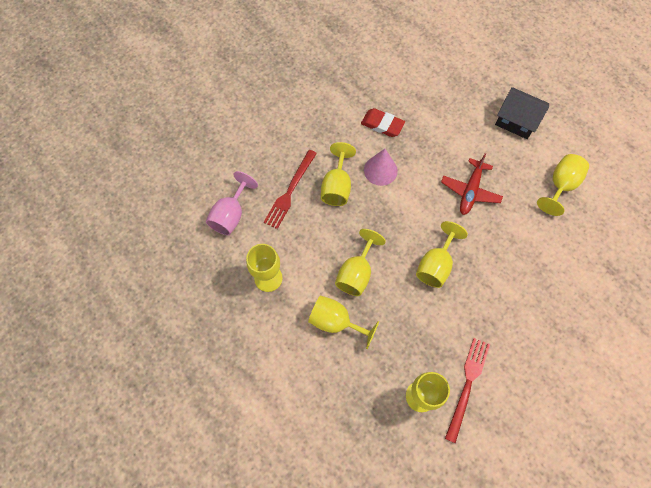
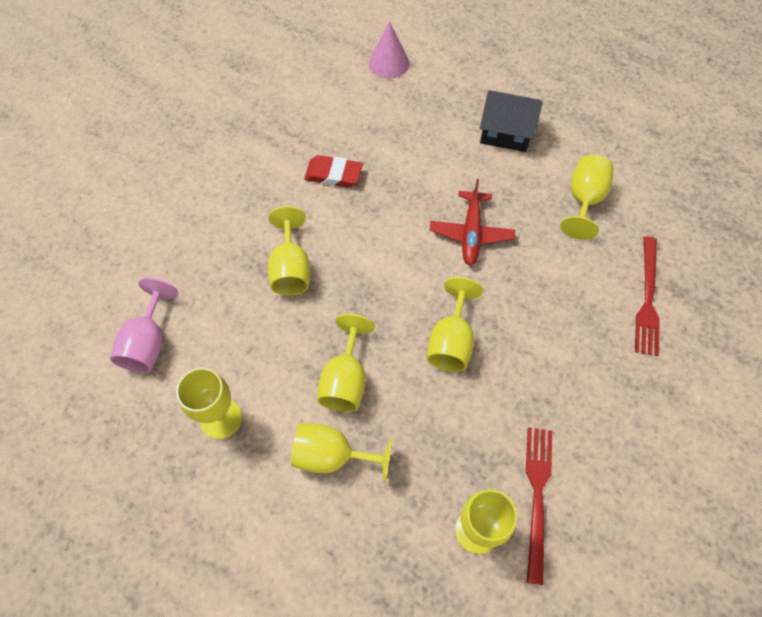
camera: 15 degrees left, 5 degrees down
red fork [264,150,317,229] -> red fork moved to [635,237,660,356]
pink cone [364,149,398,186] -> pink cone moved to [369,21,409,78]

